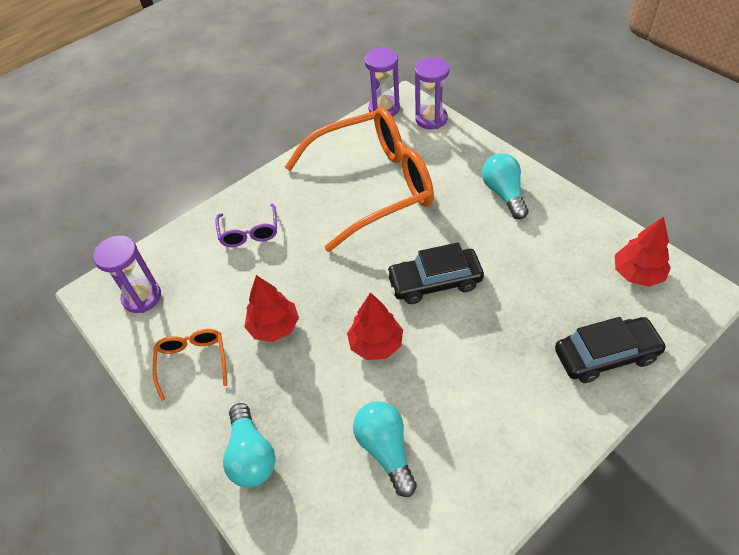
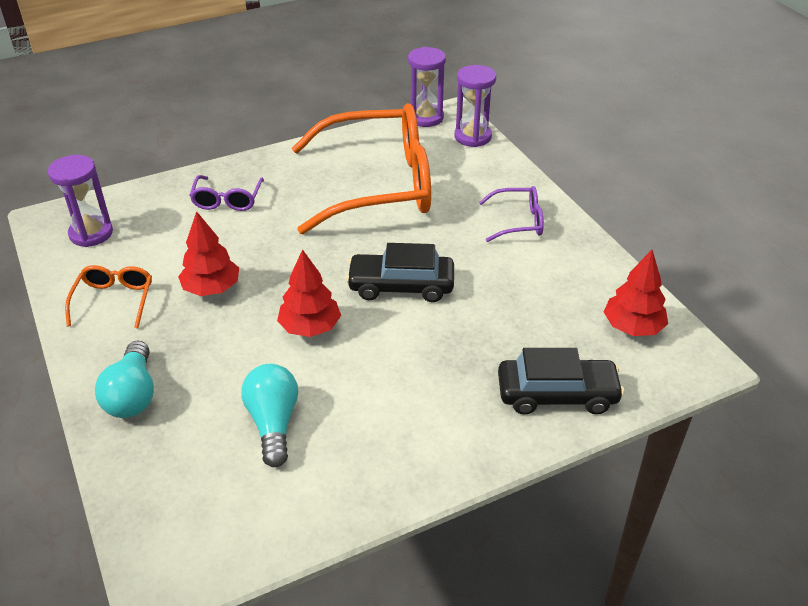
camera: 10 degrees right, 10 degrees down
turquoise light bulb [482,153,528,219] -> purple glasses [479,186,544,242]

